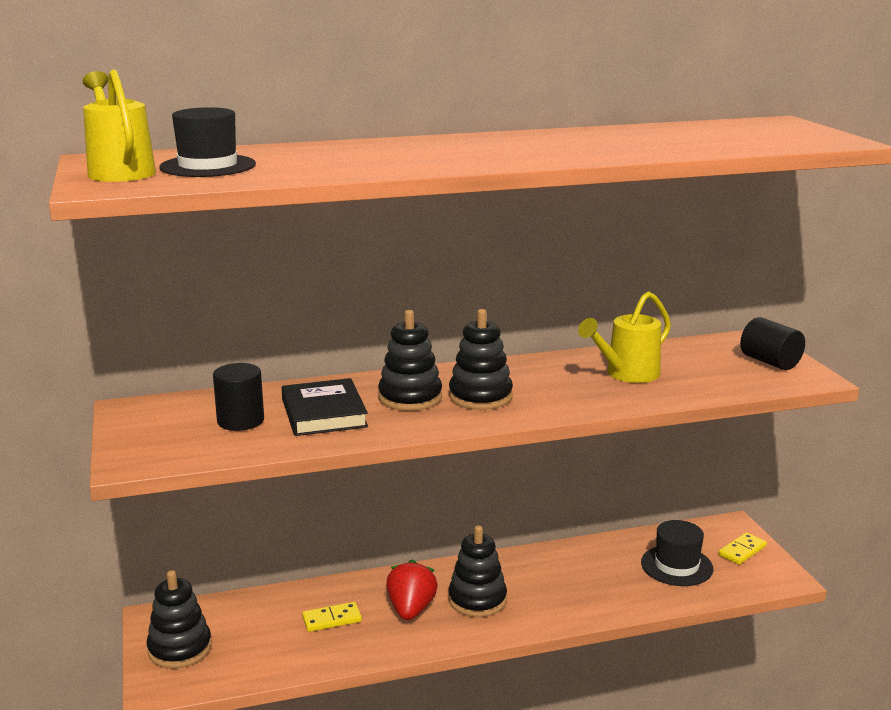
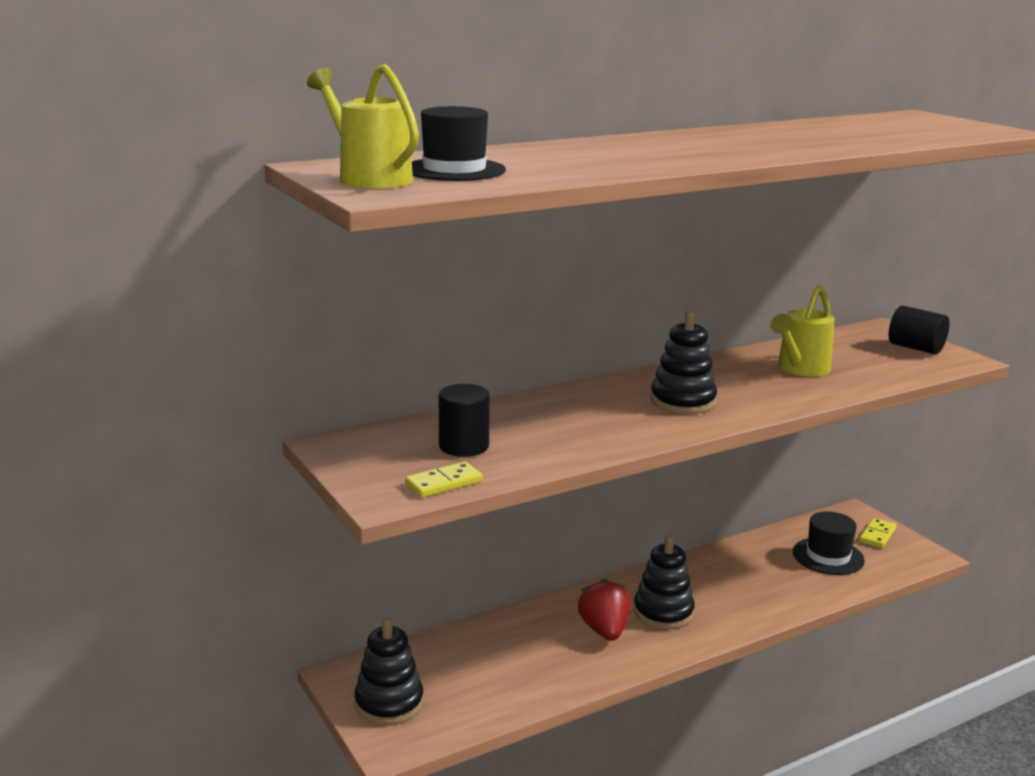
camera: 15 degrees left, 0 degrees up
black book [282,378,368,436] -> none
yellow domino [302,602,362,632] -> yellow domino moved to [405,462,483,498]
black stacking toy [378,310,442,411] -> none

